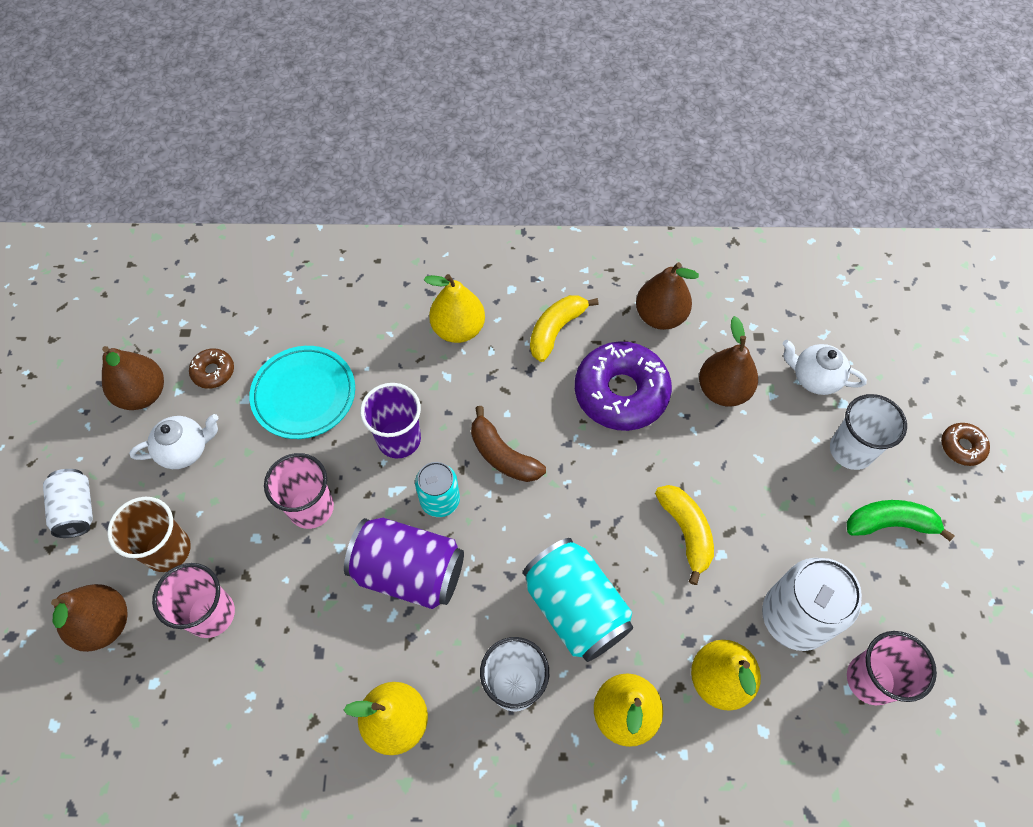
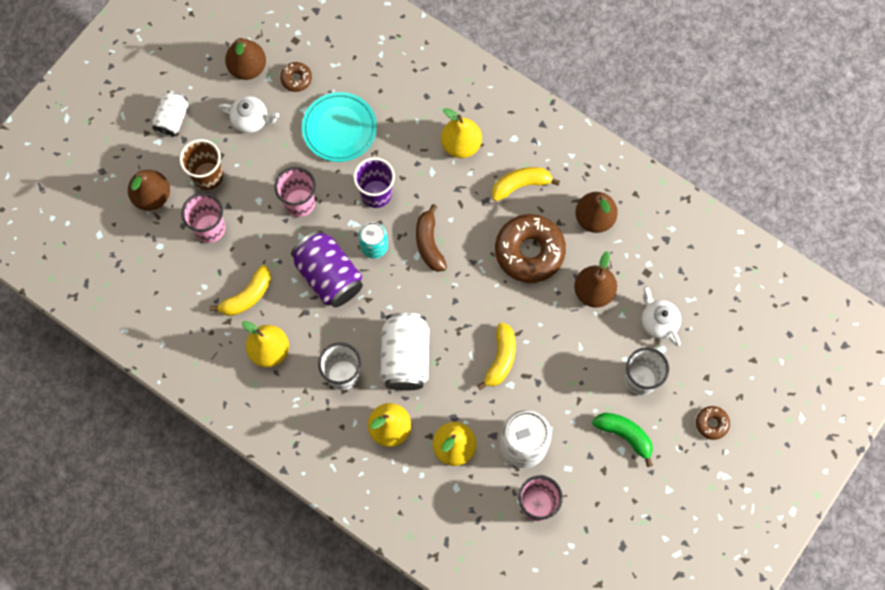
camera: 35 degrees right, 10 degrees up
turquoise can [523,538,634,662] -> white can [380,313,429,391]
purple donut [575,341,672,431] -> brown donut [495,214,566,283]
none -> yellow banana [210,265,271,316]

